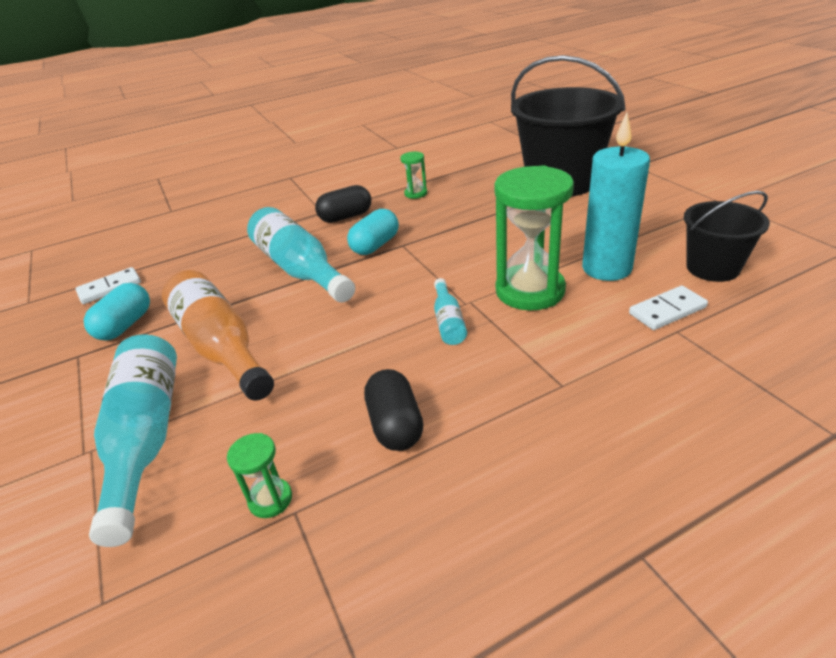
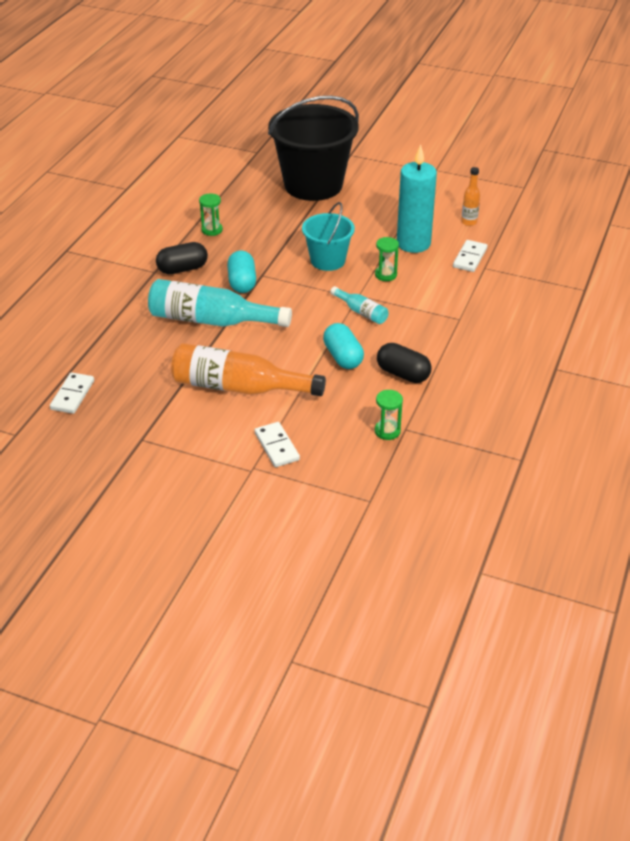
camera: 45 degrees left, 5 degrees up
turquoise capsule [84,283,150,340] -> turquoise capsule moved to [323,323,364,369]
turquoise bottle [89,334,177,547] -> white domino [255,422,300,467]
black capsule [315,185,371,223] -> black capsule turned 45 degrees clockwise [156,242,208,274]
green hourglass [494,165,574,310] -> green hourglass [375,237,399,281], size x0.45
black bucket [684,191,770,282] -> orange bottle [461,167,480,226]
none -> turquoise bucket [302,202,355,271]

